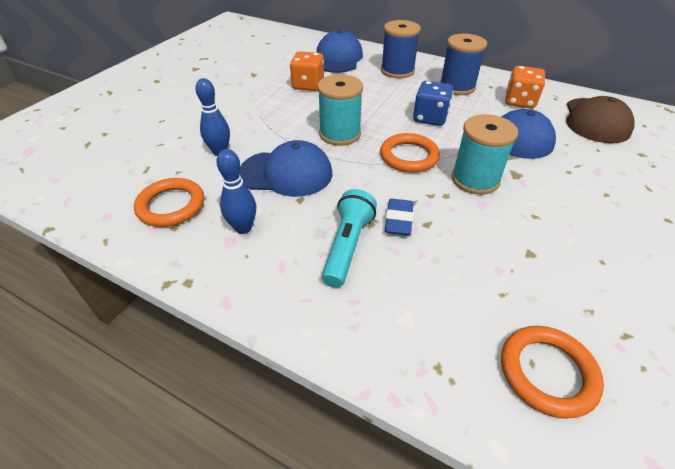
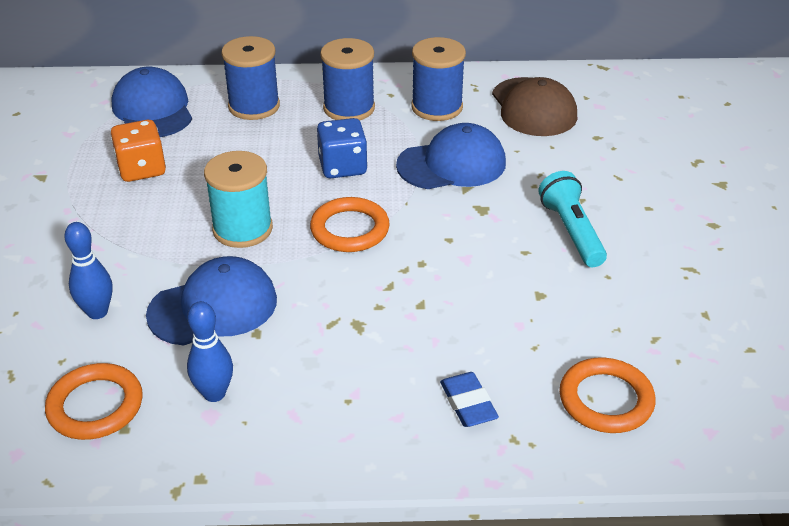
camera: 30 degrees left, 5 degrees down
turquoise flashlight [322,189,377,287] -> turquoise flashlight moved to [539,171,607,267]
blue eraser [385,198,413,235] -> blue eraser moved to [440,372,499,427]
turquoise spool [451,114,518,195] -> none
orange dice [505,66,545,109] -> blue spool [411,37,466,121]

